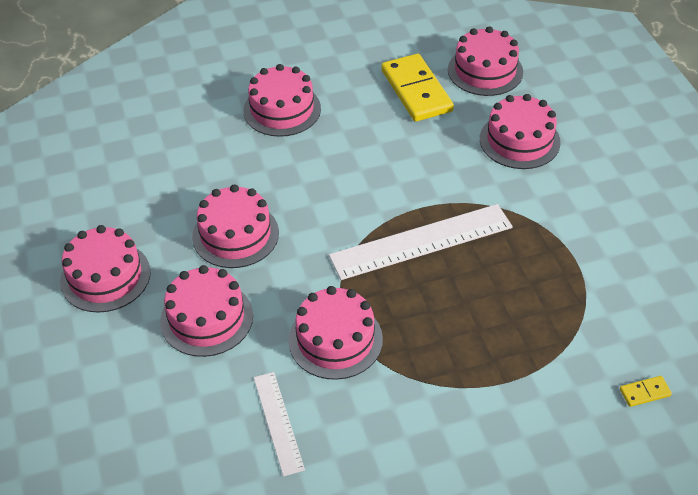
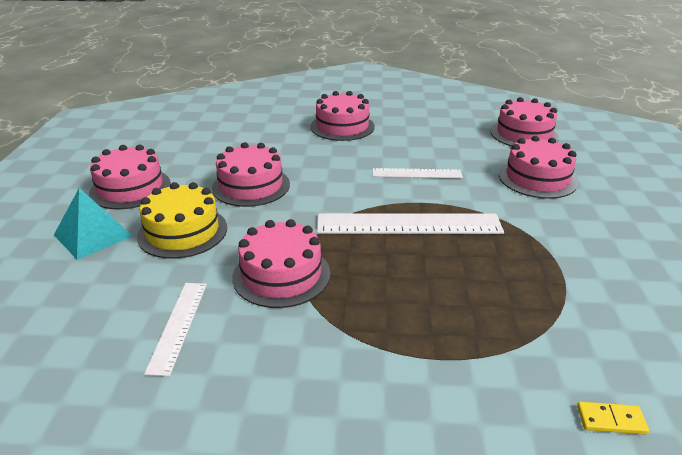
camera: 20 degrees right, 15 degrees down
pink cake [160,265,253,357] -> yellow cake [137,182,227,259]
yellow domino [382,54,454,122] -> none
none -> turquoise pyramid [54,188,133,260]
none -> white ruler [373,168,463,178]

